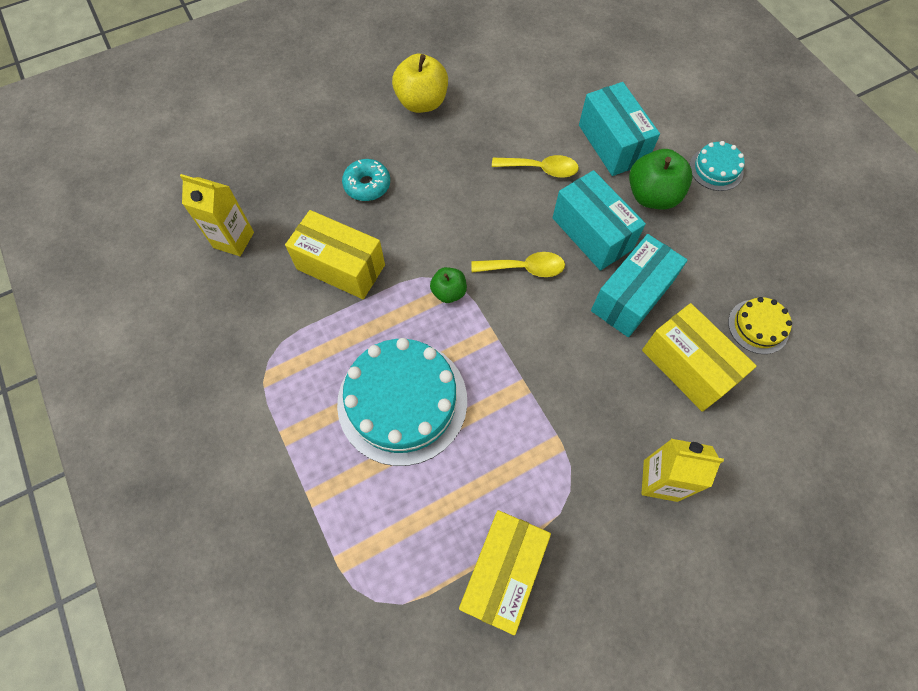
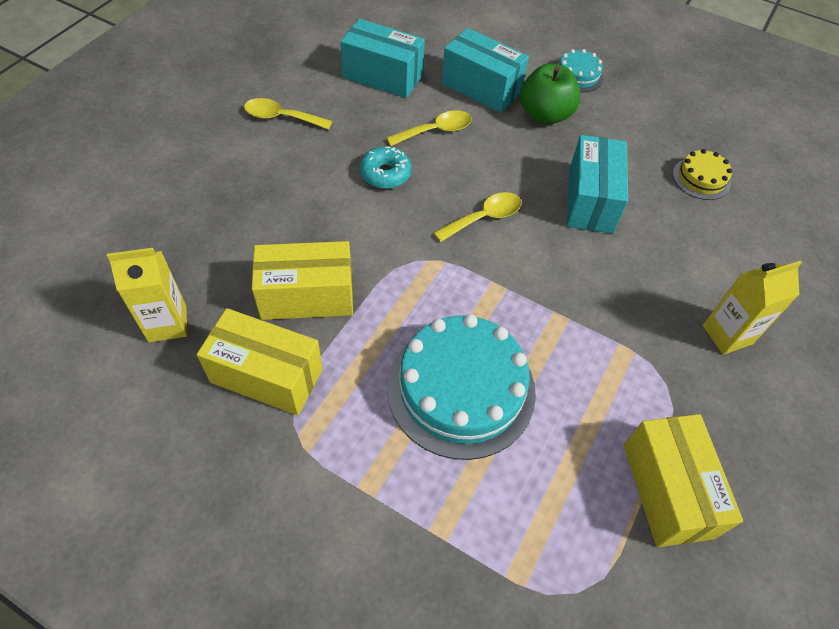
camera: 35 degrees left, 10 degrees down
turquoise donut [342,159,390,201] -> turquoise donut moved to [360,146,412,189]
yellow apple [392,54,448,113] -> yellow spoon [244,98,332,130]
green apple [430,267,467,303] -> none
turquoise box [553,170,646,271] -> turquoise box moved to [340,19,425,98]
yellow box [642,303,757,412] -> yellow box moved to [197,308,323,415]

